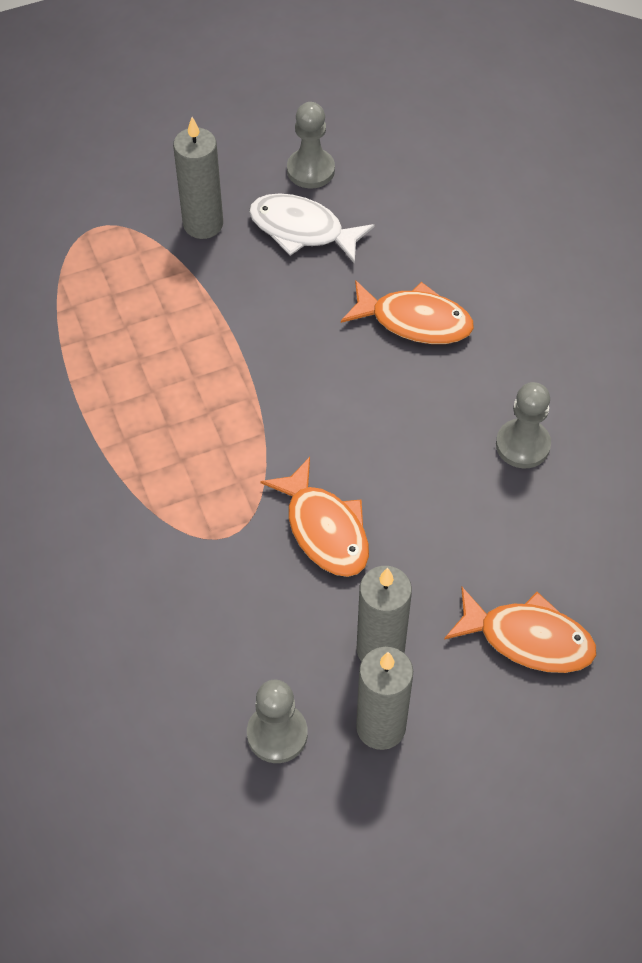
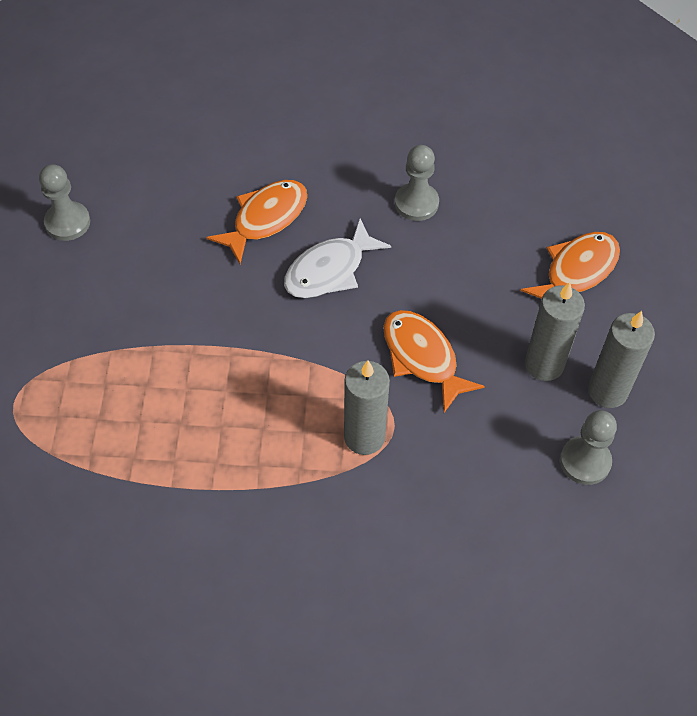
camera: 65 degrees left, 0 degrees up
grey candle [173,117,223,239] -> grey candle moved to [344,361,390,455]
white fish [249,193,374,264] -> white fish moved to [284,218,391,298]
orange fish [260,457,369,577] -> orange fish turned 120 degrees counterclockwise [383,310,485,413]

